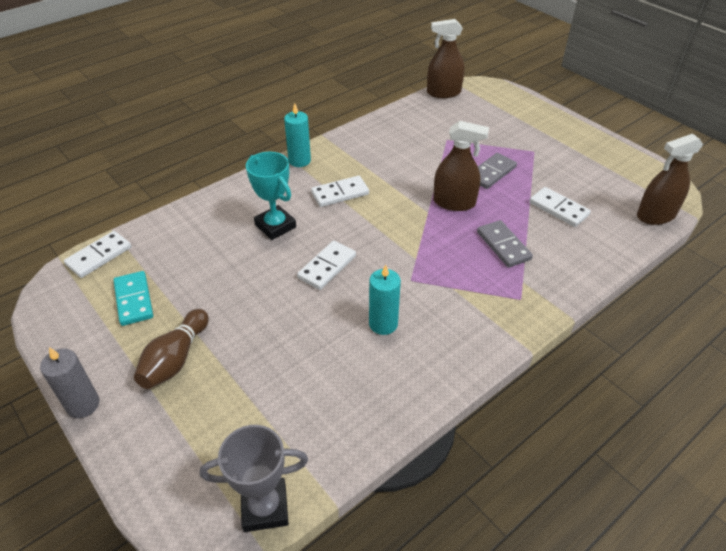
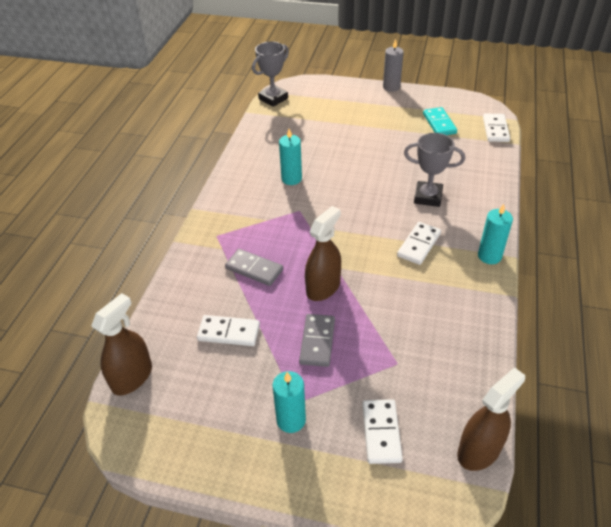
camera: 145 degrees right, 0 degrees up
turquoise domino [113,271,153,326] -> turquoise domino turned 45 degrees clockwise [423,107,457,135]
brown bowling pin [134,309,209,389] -> none
turquoise trophy [246,152,296,240] -> grey trophy [404,133,465,207]
white domino [297,240,356,290] -> white domino moved to [362,399,403,464]
brown spray bottle [433,121,489,211] -> brown spray bottle turned 150 degrees clockwise [305,206,341,301]
none -> turquoise candle [272,371,306,433]

